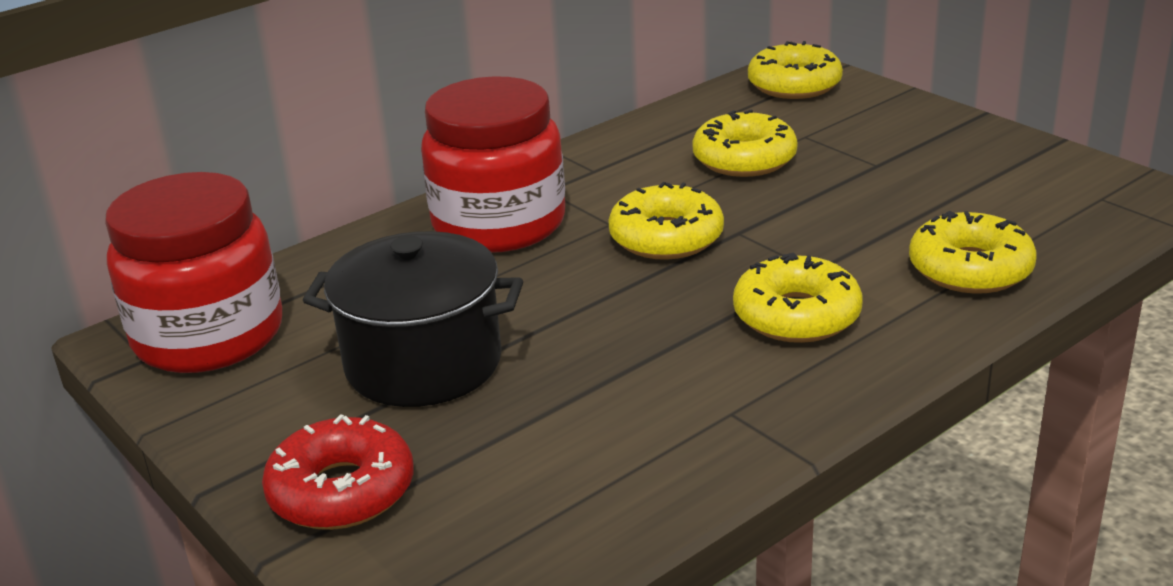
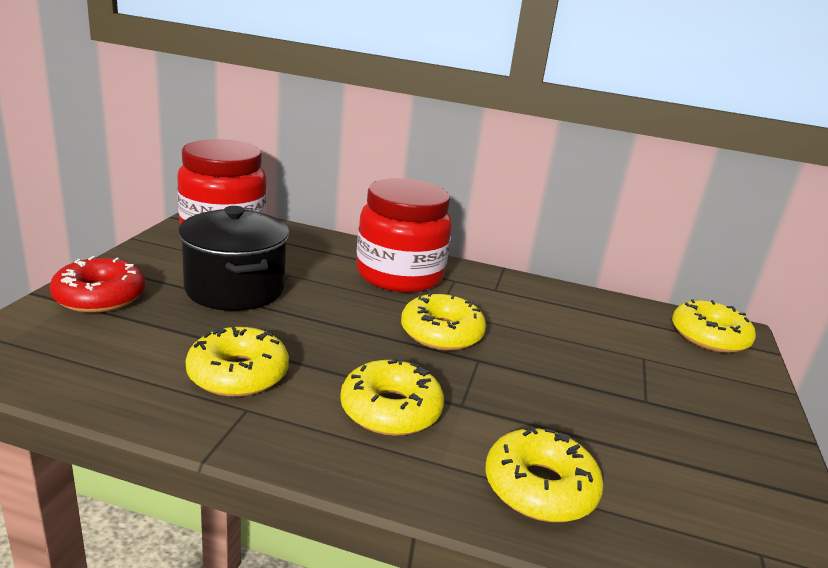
camera: 50 degrees right, 5 degrees down
yellow donut [692,110,798,177] -> yellow donut moved to [185,326,289,397]

